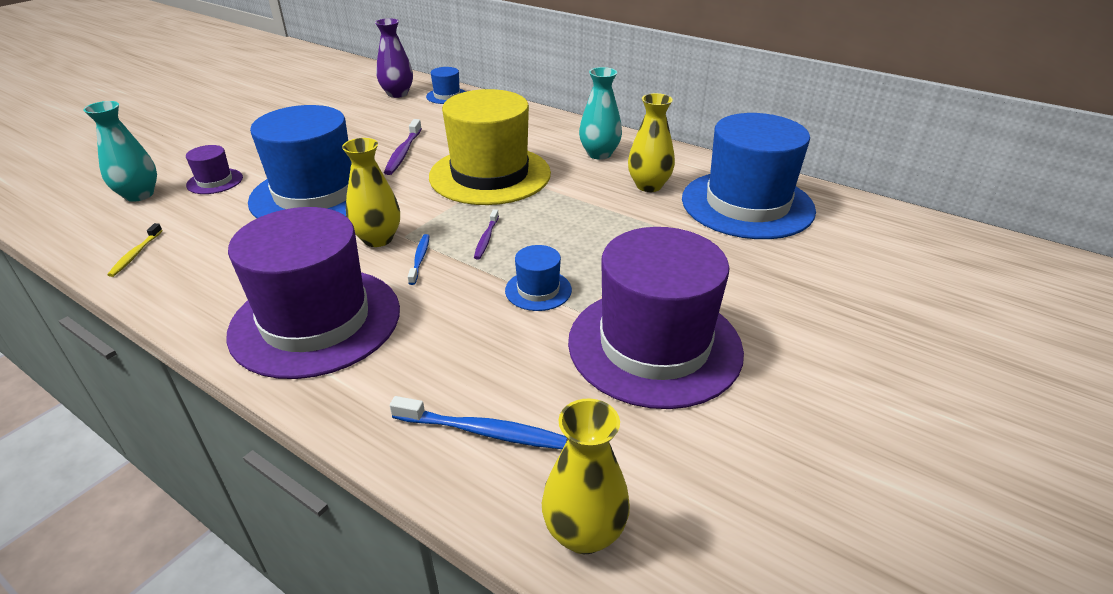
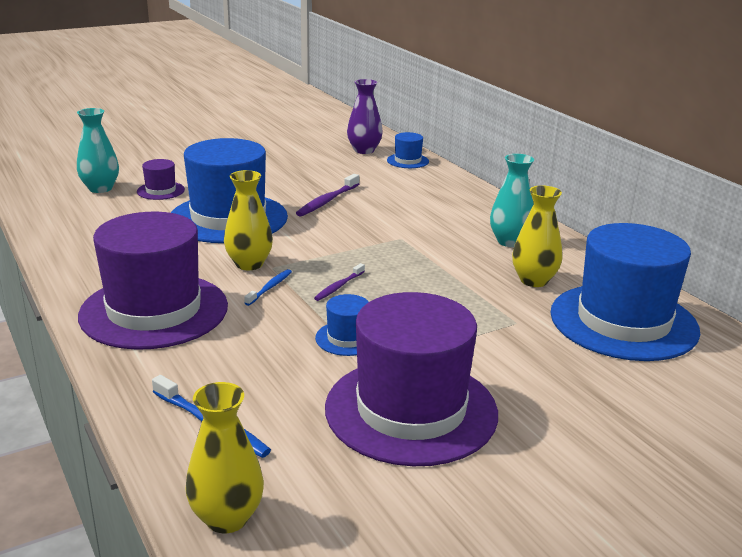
camera: 25 degrees right, 10 degrees down
yellow toothbrush [107,223,163,277] -> none
yellow hat [429,89,551,205] -> none

